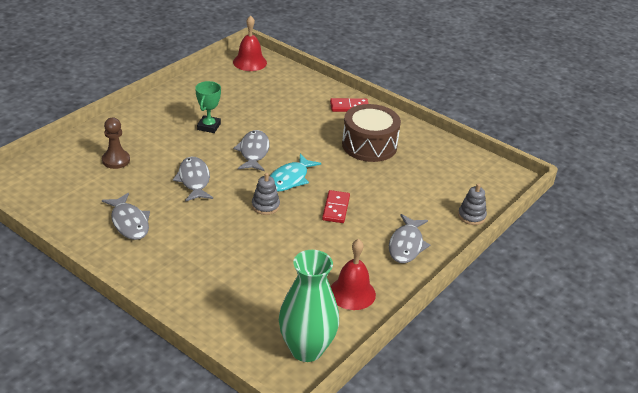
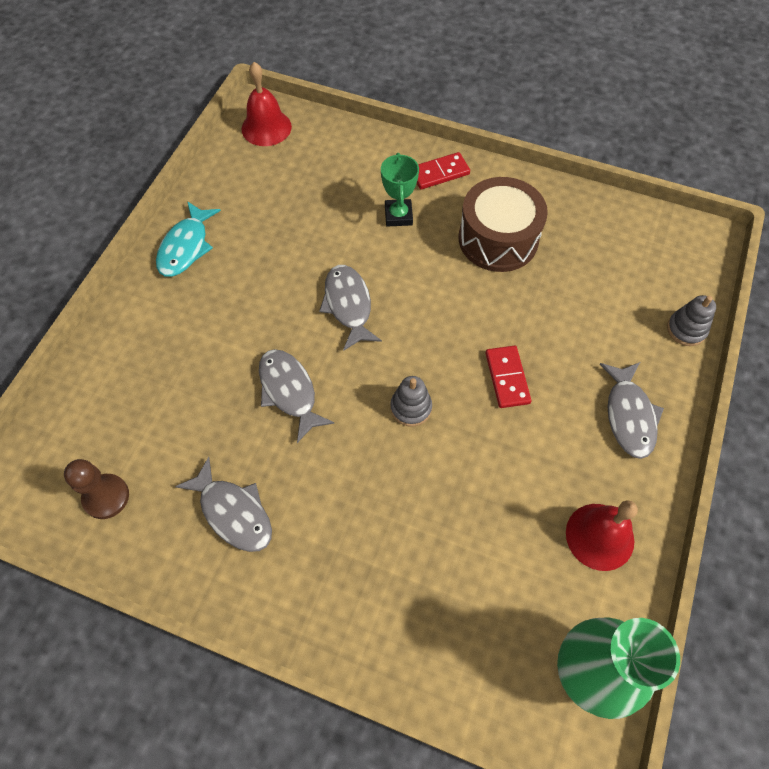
camera: 15 degrees left, 25 degrees up
brown pawn [102,118,130,169] -> brown pawn moved to [64,459,129,519]
green trophy [195,81,221,133] -> green trophy moved to [381,153,419,227]
turquoise fish [270,154,321,192] -> turquoise fish moved to [156,201,221,277]

